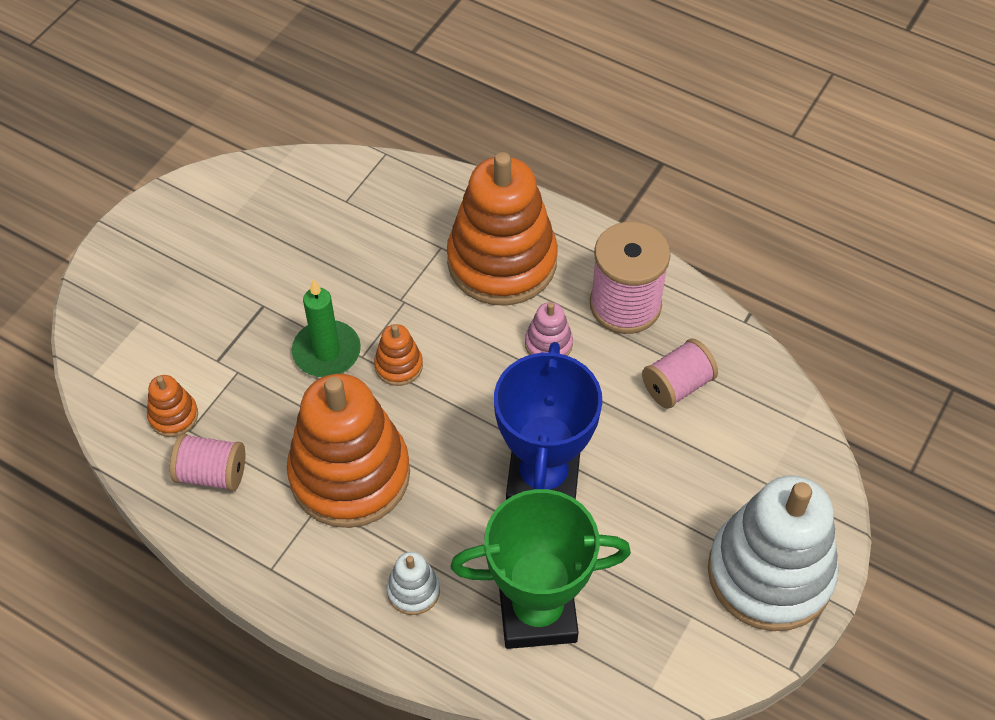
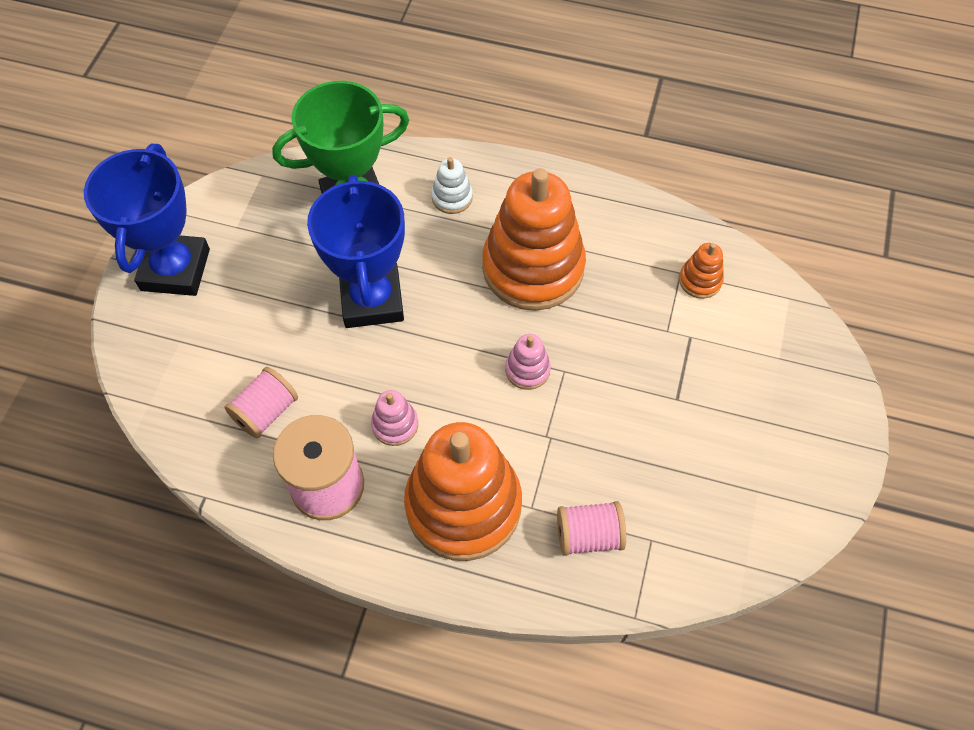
camera: 165 degrees right, 5 degrees up
pink spool [170,434,245,491] -> pink spool moved to [557,501,626,556]
green candle [292,279,361,377] -> none
orange stacking toy [374,324,423,386] -> pink stacking toy [505,334,551,390]
white stacking toy [708,475,839,631] -> blue trophy [84,144,210,296]

